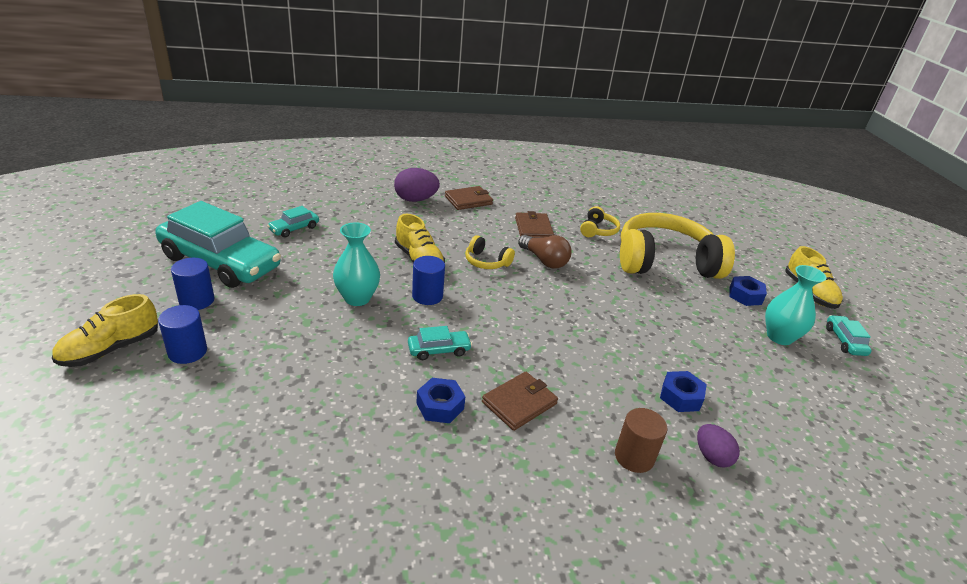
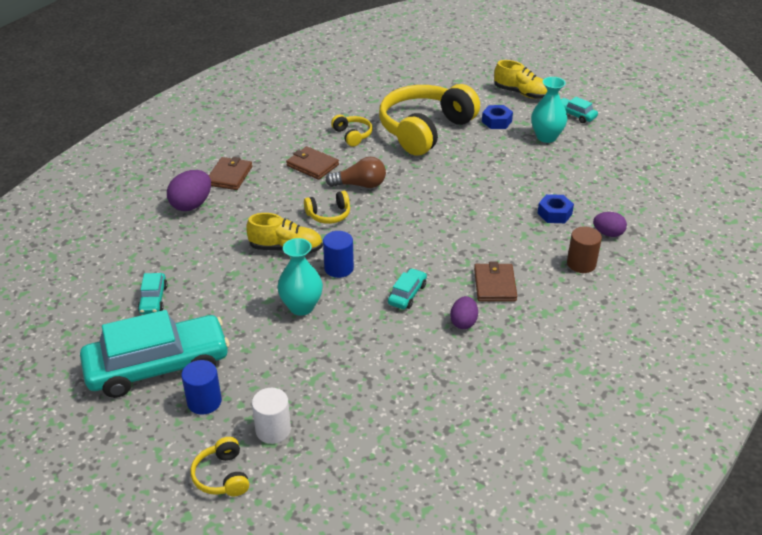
camera: 45 degrees left, 5 degrees up
yellow shoe [52,294,158,367] -> yellow headphones [190,437,249,496]
blue cylinder [158,305,207,364] -> white cylinder [252,388,291,444]
blue nut [416,378,465,423] -> purple egg [450,296,478,329]

